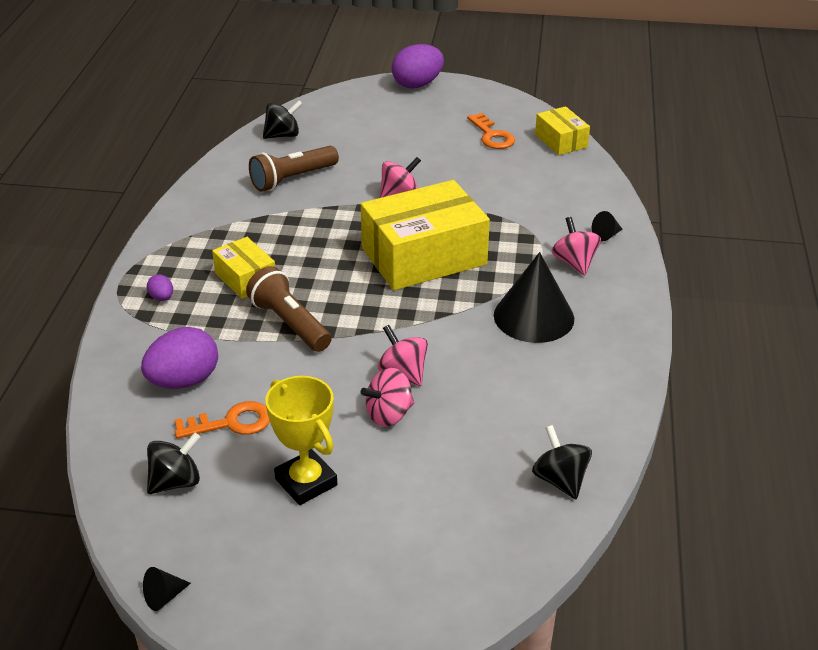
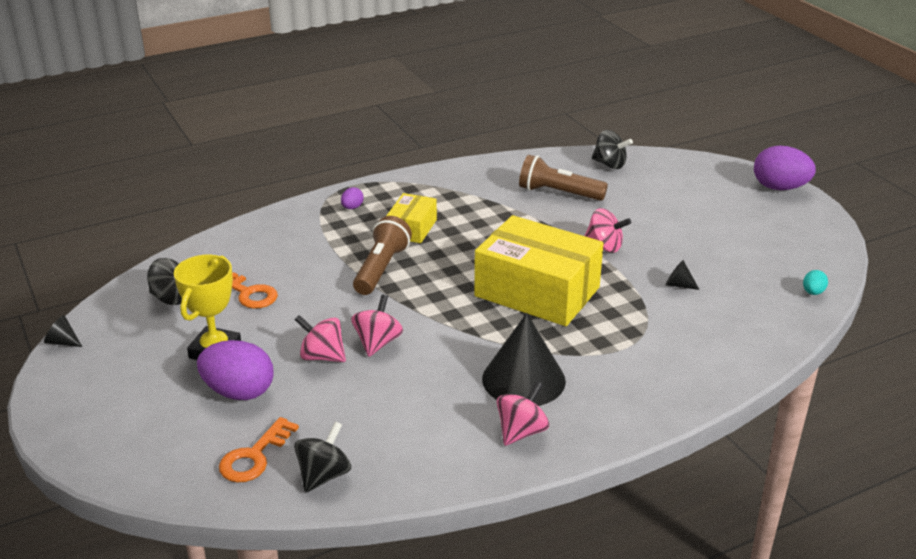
camera: 55 degrees right, 5 degrees down
purple egg [141,327,218,389] -> purple egg moved to [197,340,274,400]
orange key [467,113,515,149] -> orange key moved to [219,417,299,482]
yellow box [535,106,590,155] -> turquoise egg [803,270,828,295]
pink spinning top [552,217,601,276] -> pink spinning top moved to [497,381,549,446]
black cone [592,211,623,242] -> black cone moved to [665,260,700,290]

